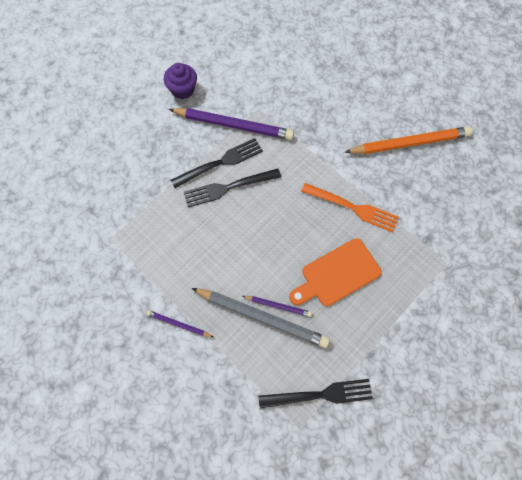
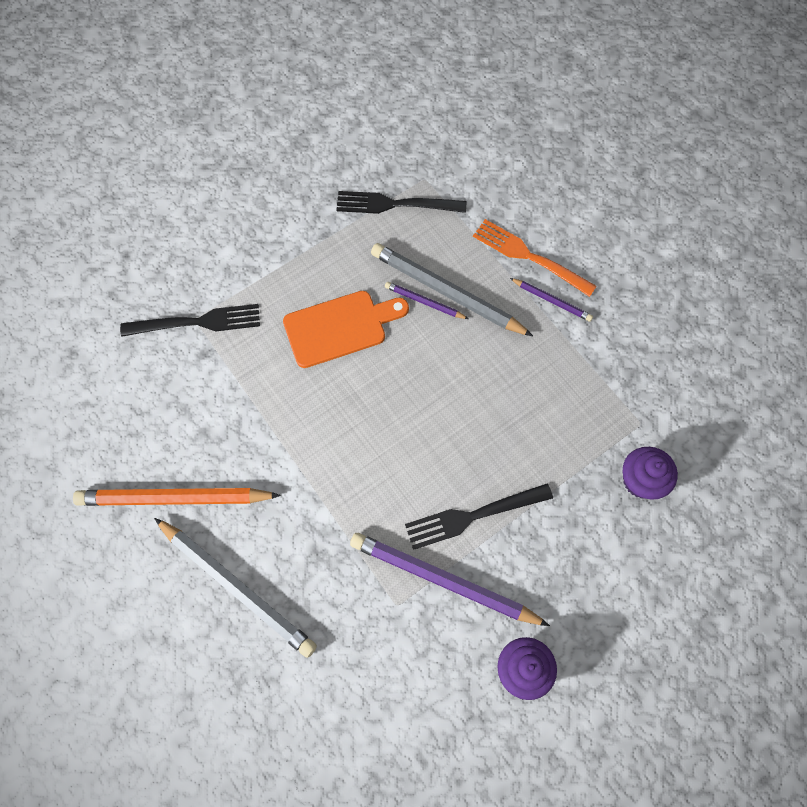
camera: 170 degrees left, 0 degrees up
black fork [184,169,281,207] -> black fork moved to [120,304,260,337]
orange fork [301,183,399,232] -> orange fork moved to [473,219,597,297]
none -> grey pencil [154,518,317,658]
none -> purple cupcake [623,447,678,500]

